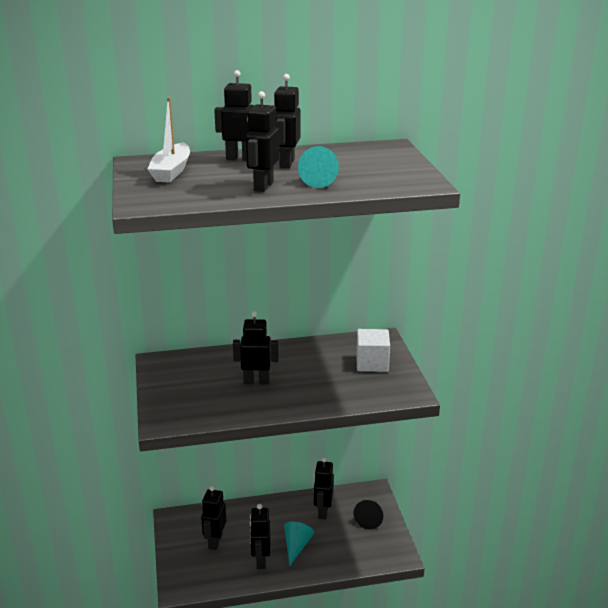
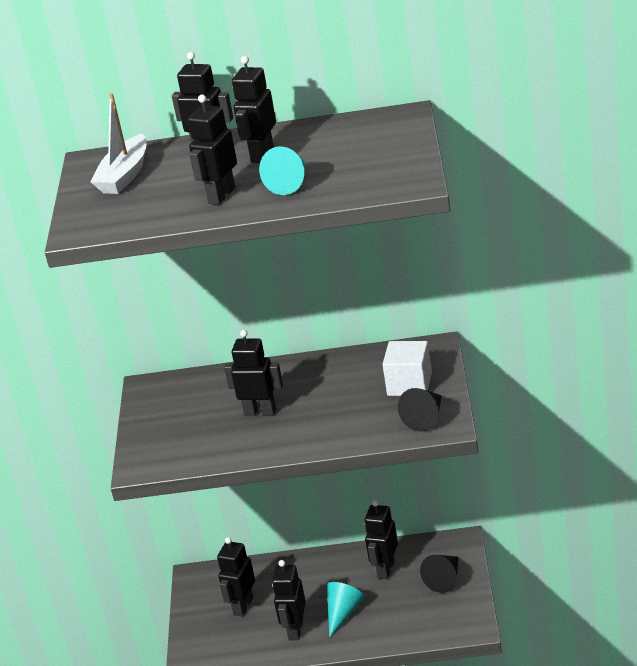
camera: 15 degrees right, 5 degrees up
none -> black cone [398,388,442,432]

